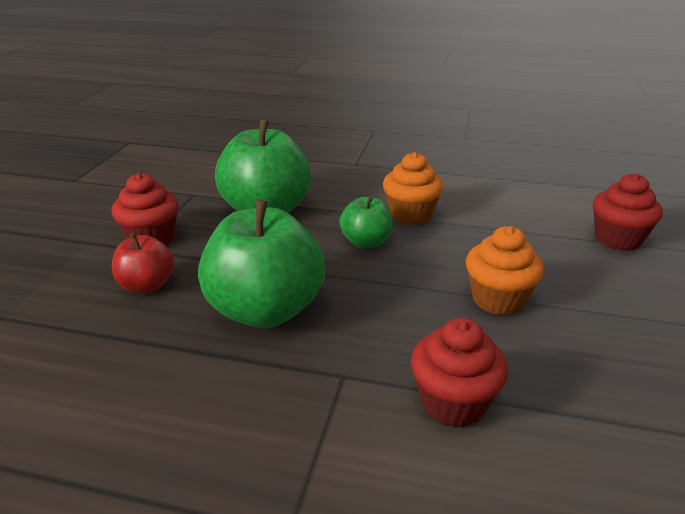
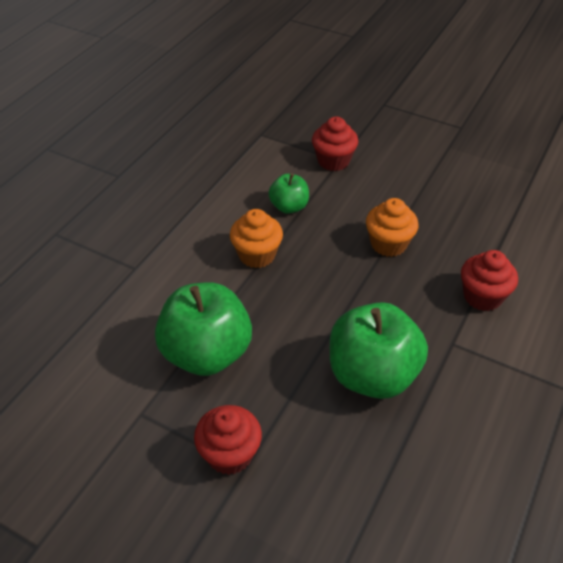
camera: 75 degrees left, 15 degrees up
red apple [112,233,174,293] -> none
green apple [340,195,393,249] -> green apple moved to [269,173,309,214]

